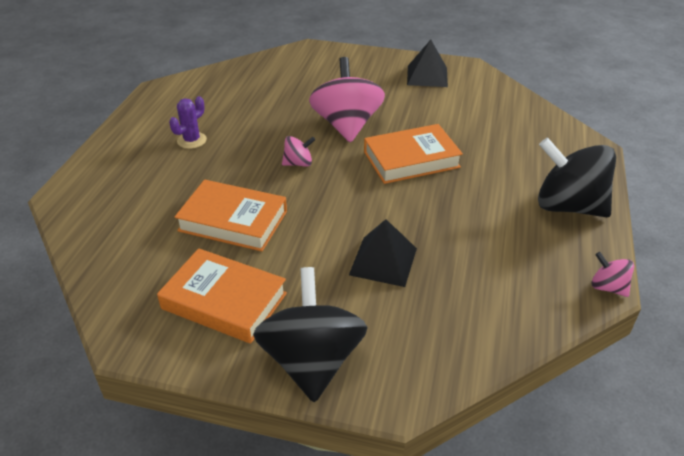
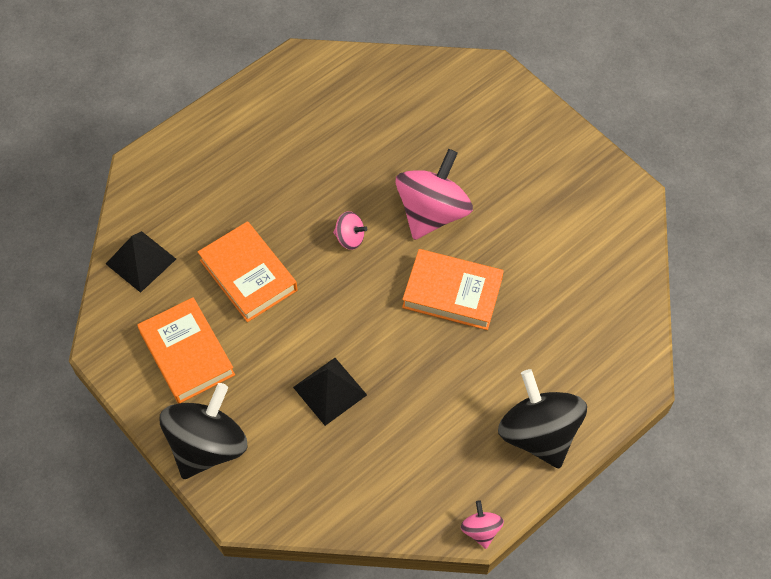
camera: 35 degrees right, 20 degrees up
purple cactus [169,96,207,149] -> none
black pyramid [407,40,448,87] -> black pyramid moved to [106,231,176,293]

